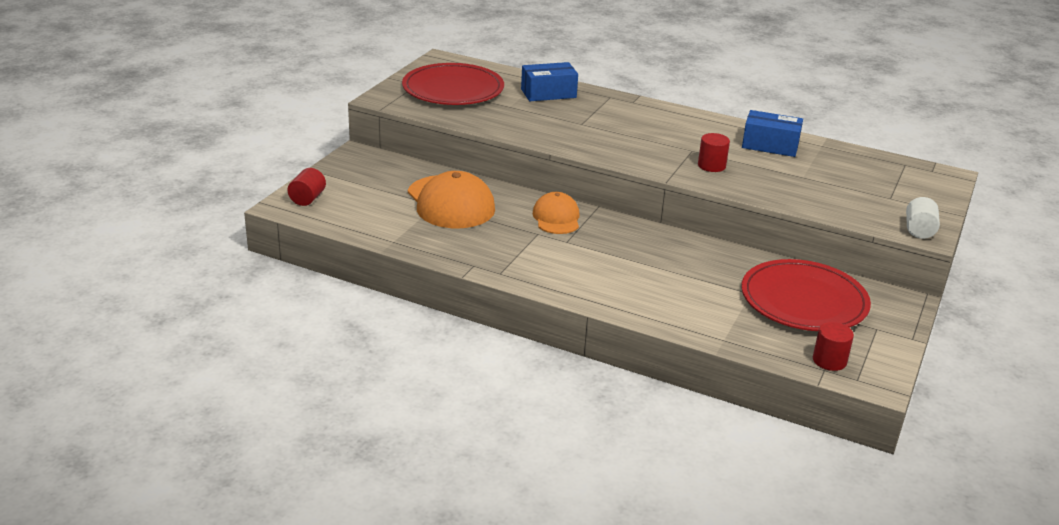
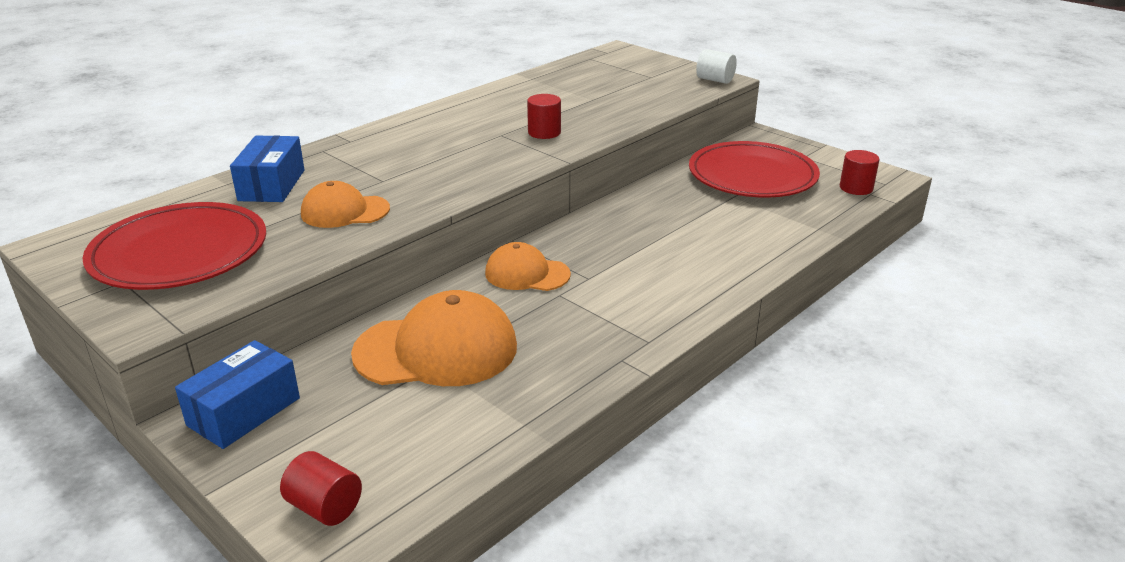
camera: 70 degrees left, 0 degrees up
blue box [742,110,803,157] -> blue box moved to [175,340,300,449]
none -> orange cap [301,181,390,228]

